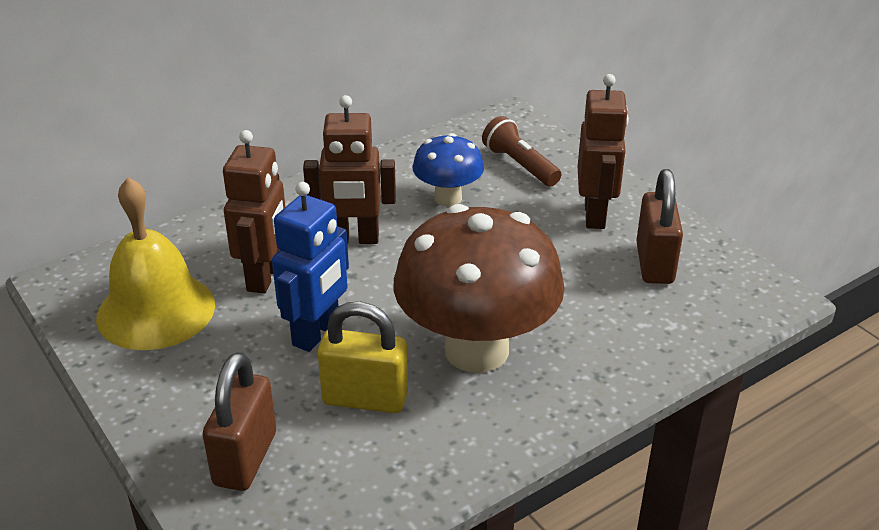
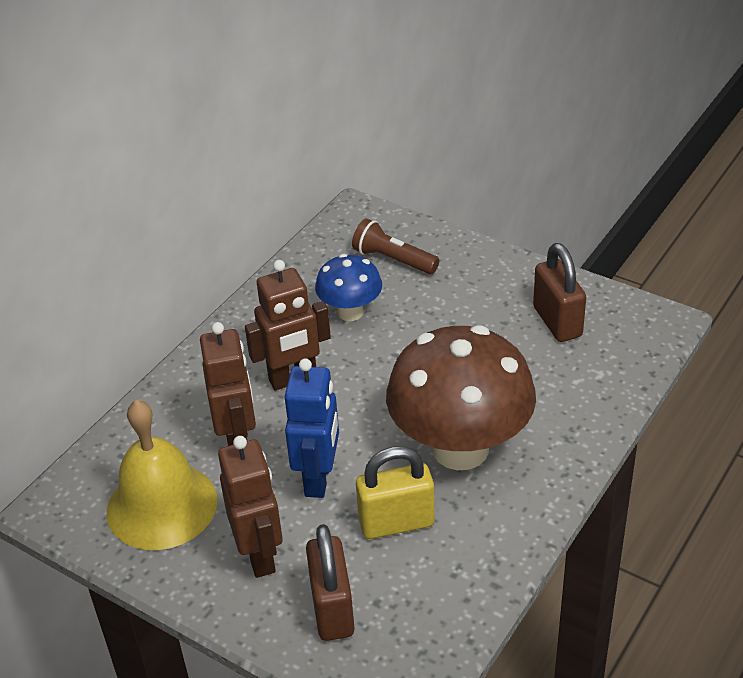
camera: 20 degrees left, 5 degrees up
brown robot [578,74,629,229] -> brown robot moved to [218,436,283,578]

